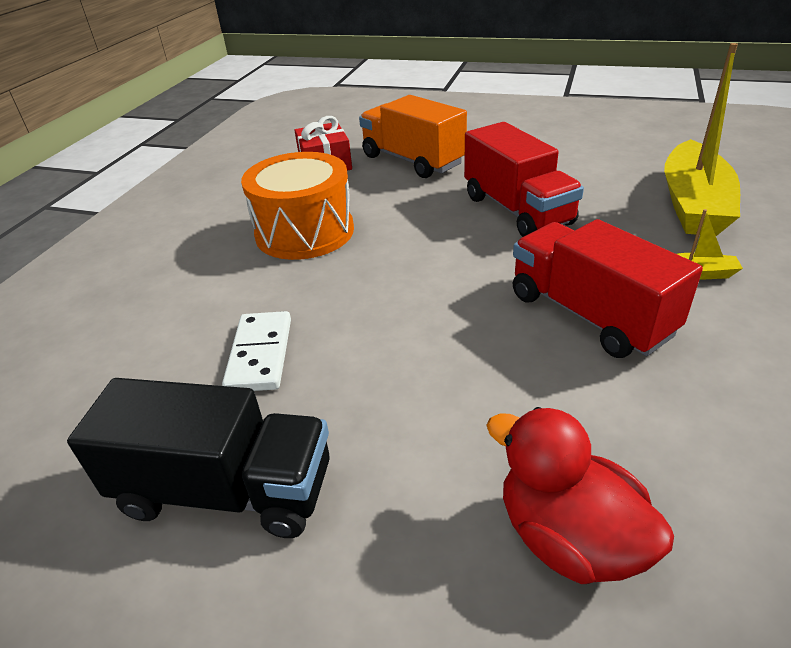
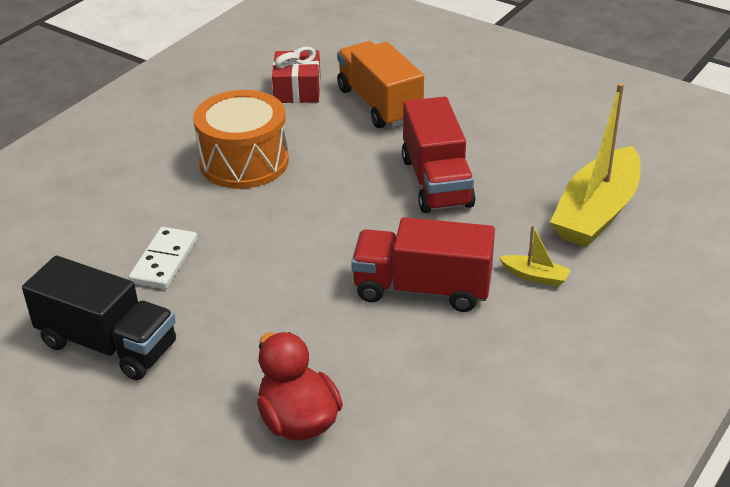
camera: 15 degrees right, 0 degrees up
red truck [513,219,703,358] -> red truck turned 60 degrees counterclockwise [351,217,495,312]

